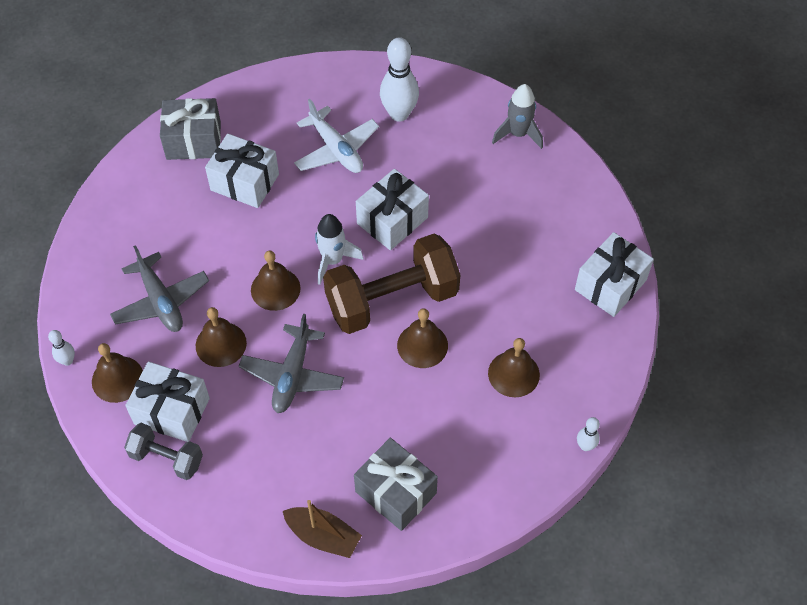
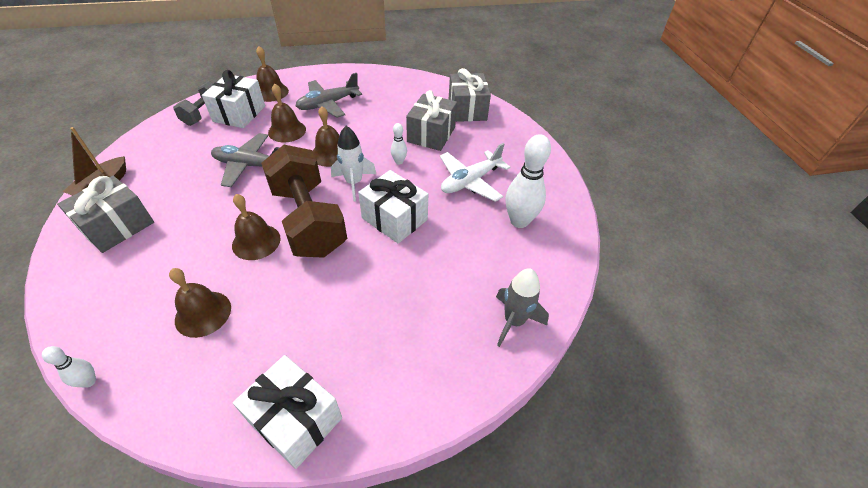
camera: 85 degrees right, 10 degrees down
white bowling pin [48,330,75,366] -> white bowling pin moved to [391,123,407,164]
white gift [205,133,279,208] -> grey gift [406,90,457,151]

